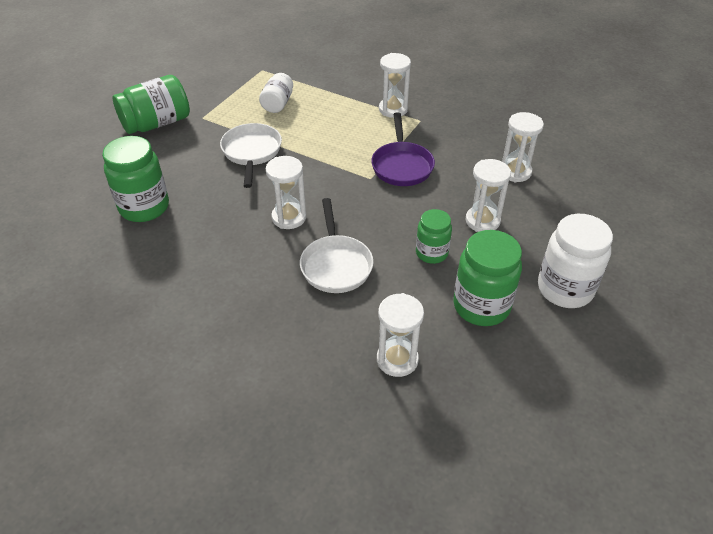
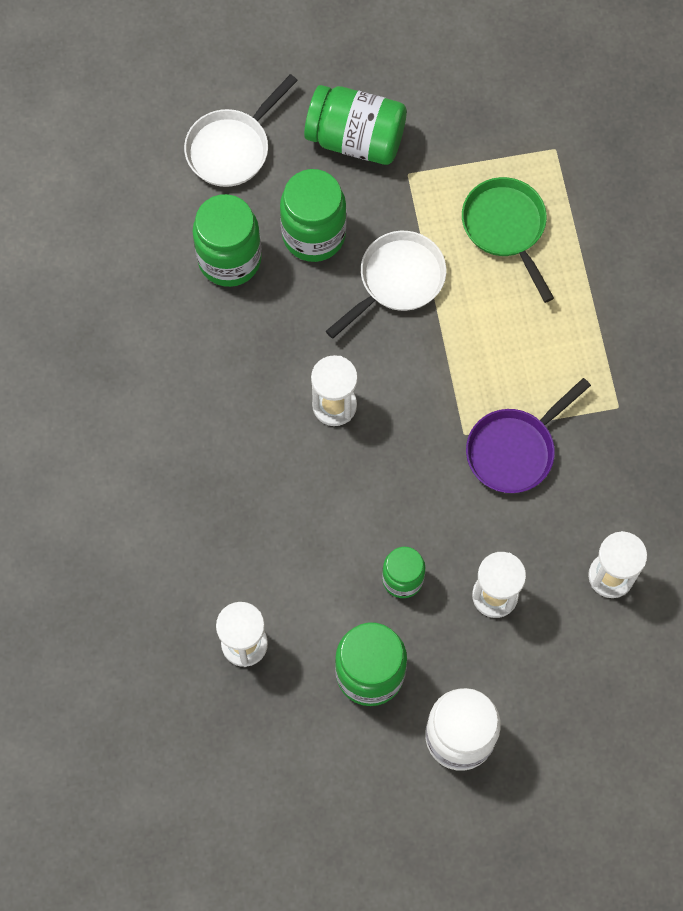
camera: 50 degrees right, 25 degrees up
white jar [259,73,293,113] -> green pan [462,177,554,303]
white pan [300,198,373,293] -> white pan moved to [184,74,298,187]
white hourglass [379,53,411,118] -> none
none -> green jar [280,169,347,262]

